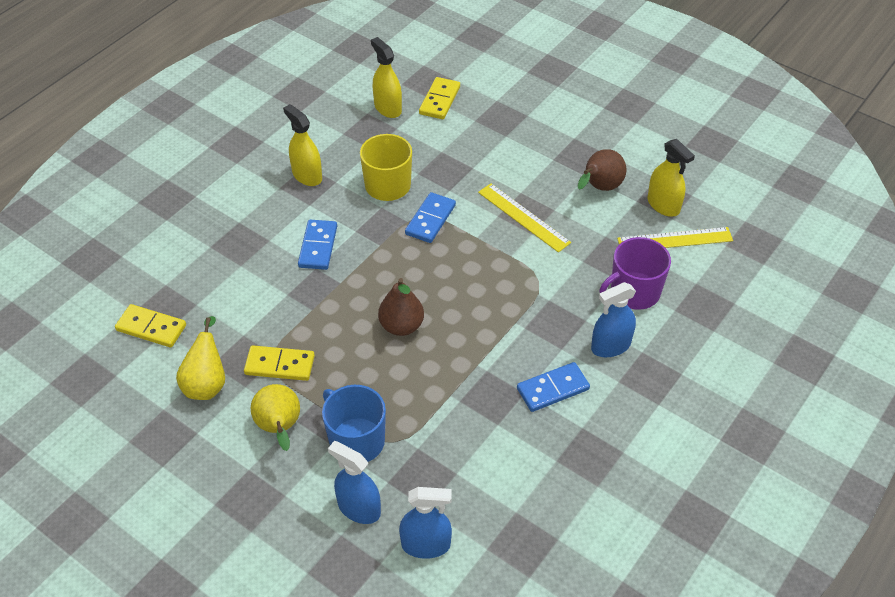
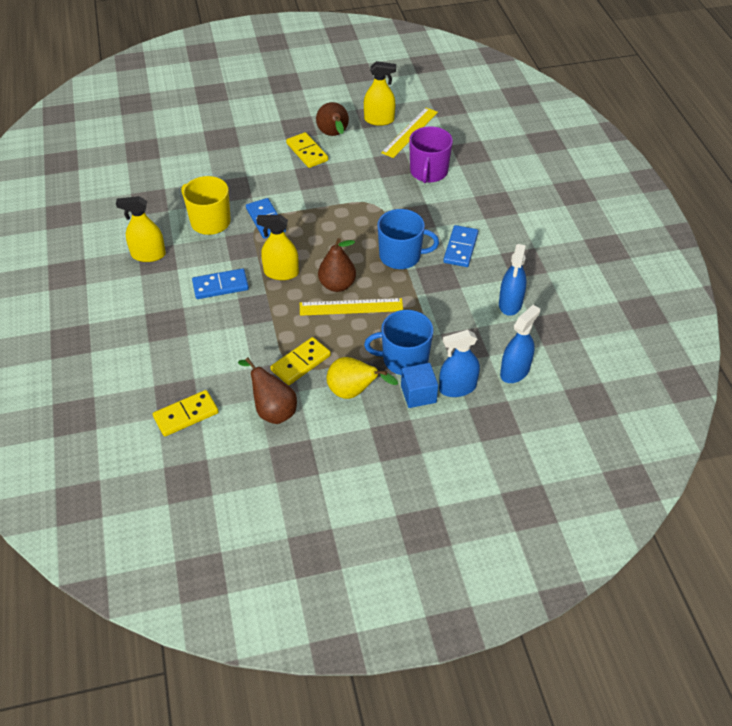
camera: 50 degrees left, 0 degrees up
yellow pear [176,316,225,400] -> brown pear [238,357,297,424]
blue domino [298,220,337,270] -> blue domino turned 60 degrees counterclockwise [192,268,249,299]
yellow spray bottle [371,37,402,118] -> yellow spray bottle moved to [257,215,299,280]
yellow domino [419,77,460,119] -> yellow domino moved to [286,132,328,168]
yellow ruler [478,183,571,252] -> yellow ruler moved to [300,298,403,316]
blue spray bottle [591,282,636,357] -> blue spray bottle moved to [499,244,527,316]
none -> blue mug [377,209,439,269]
none -> blue cube [401,363,438,408]

